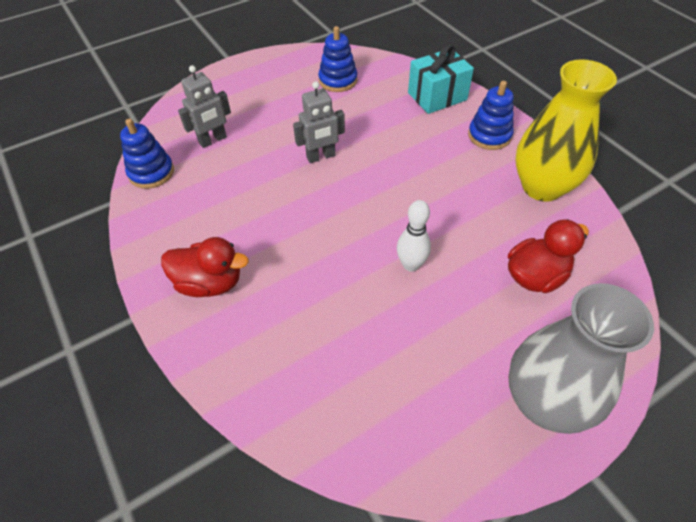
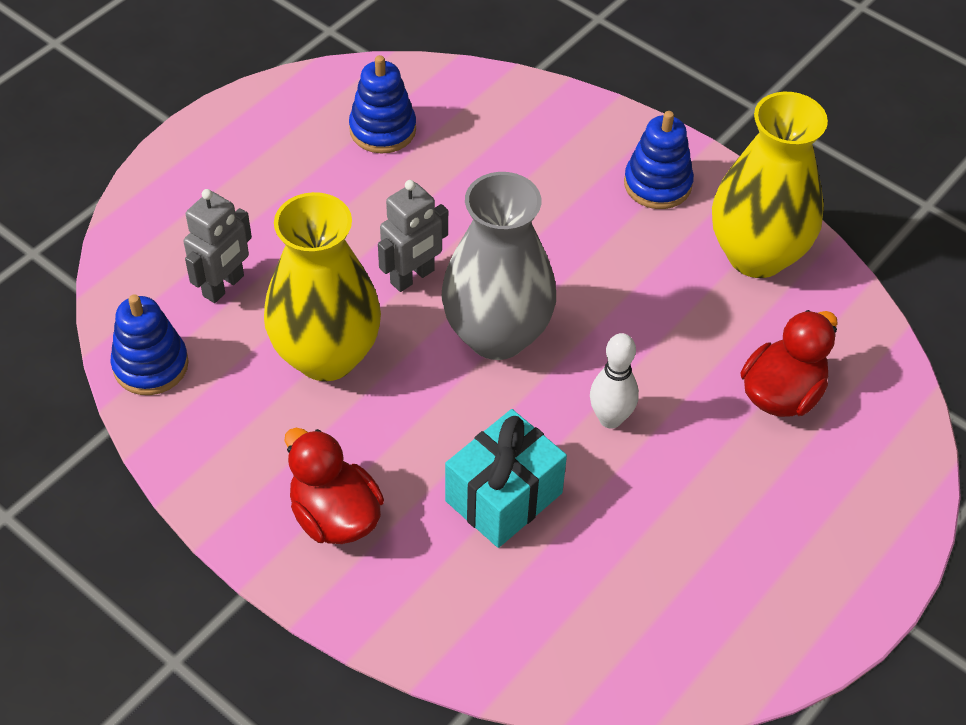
camera: 20 degrees left, 0 degrees up
red duck [161,237,249,297] -> red duck turned 120 degrees counterclockwise [285,428,384,544]
turquoise gift [408,44,474,114] -> turquoise gift moved to [445,409,567,548]
grey vase [508,283,654,434] -> grey vase moved to [441,172,556,360]
none -> yellow vase [264,192,381,381]

